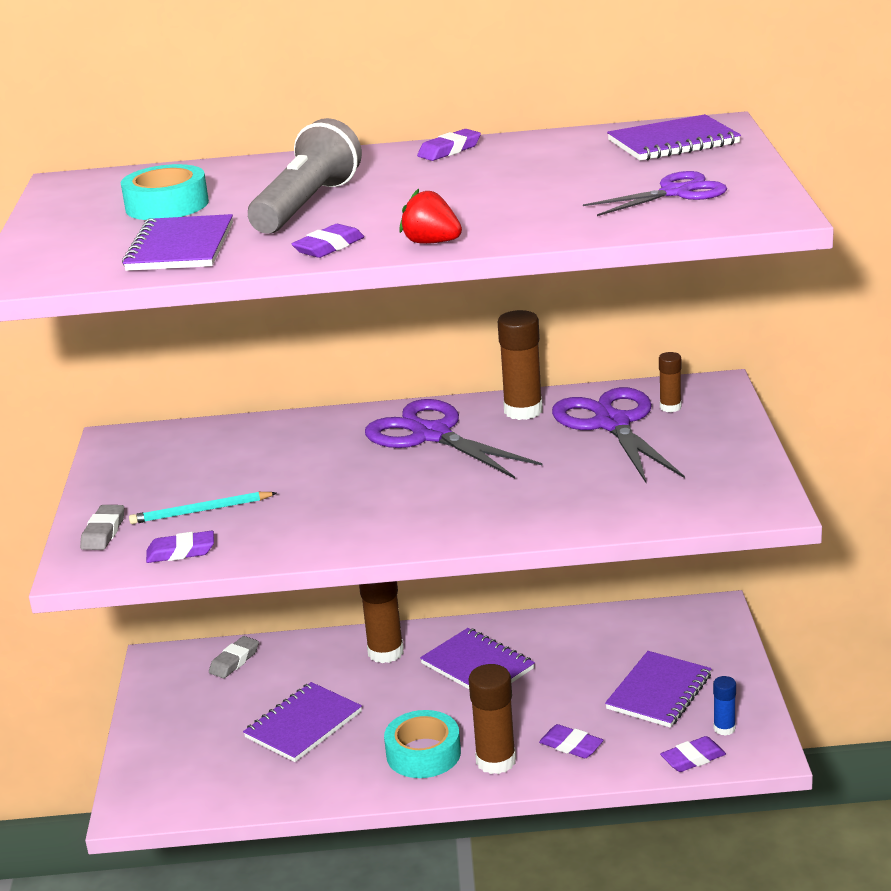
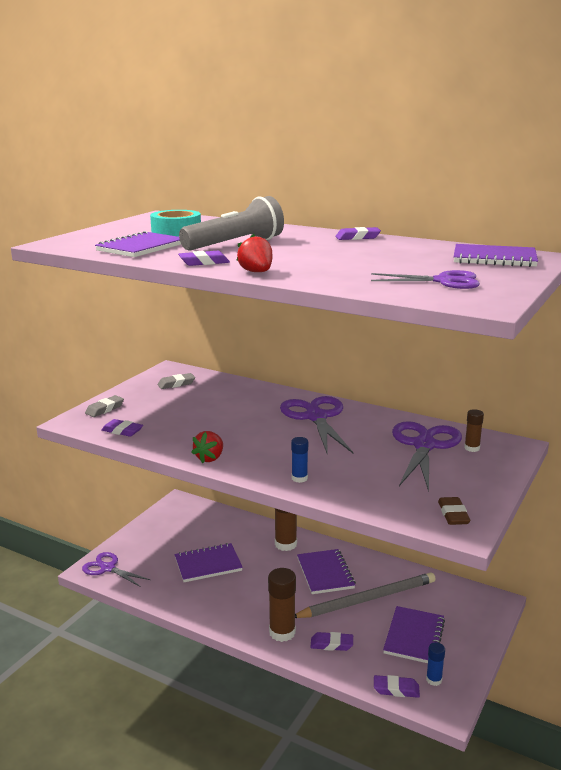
camera: 30 degrees right, 5 degrees down
turquoise pencil [129,492,277,524] -> none
grey eraser [209,636,259,678] -> grey eraser moved to [158,373,195,389]
turquoise tape [384,710,461,778] -> none
brown glue stick [498,310,543,420] -> none
purple eraser [539,724,603,758] -> purple eraser turned 60 degrees counterclockwise [310,632,353,651]
purple notebook [605,651,712,728] -> purple notebook turned 45 degrees counterclockwise [383,606,445,663]
none -> purple scissors [82,552,151,587]
none -> red strawberry [191,431,223,463]
none -> blue glue stick [291,437,308,483]
none -> grey pencil [295,572,436,618]
none -> brown eraser [438,497,470,525]

